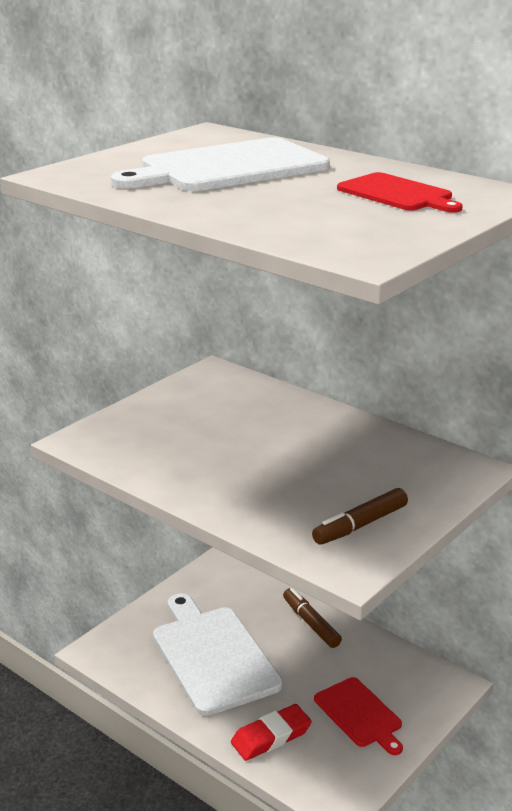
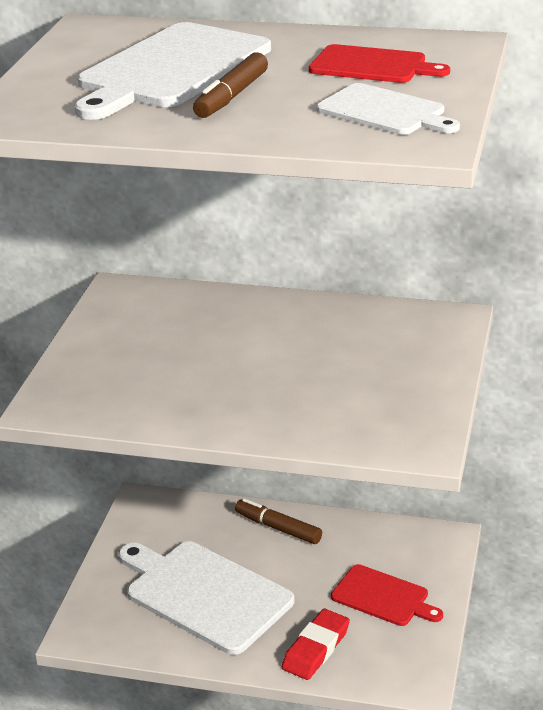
camera: 25 degrees left, 5 degrees up
brown marker [312,488,408,545] -> brown marker moved to [193,52,268,118]
none -> white cutting board [316,83,460,135]

